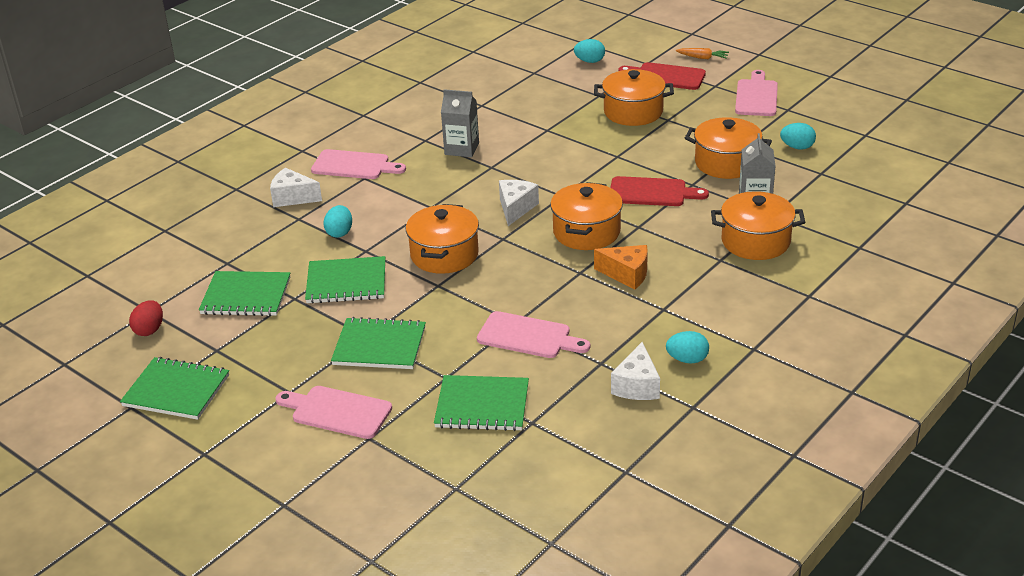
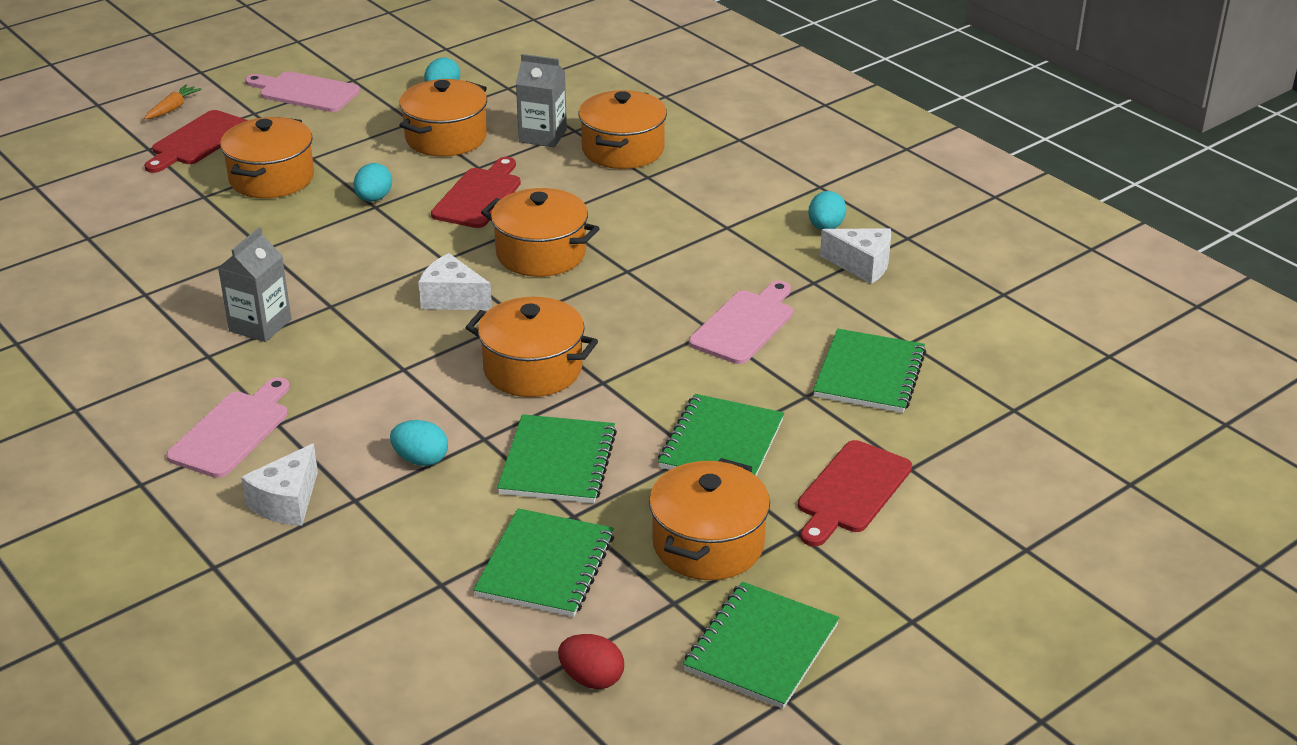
camera: 80 degrees left, 0 degrees up
pink cutting board [275,386,392,439] -> red cutting board [798,440,912,546]
turquoise egg [574,39,605,63] -> turquoise egg moved to [353,163,392,202]
orange cheese [594,245,648,289] -> none
none -> orange pot [649,458,770,580]

